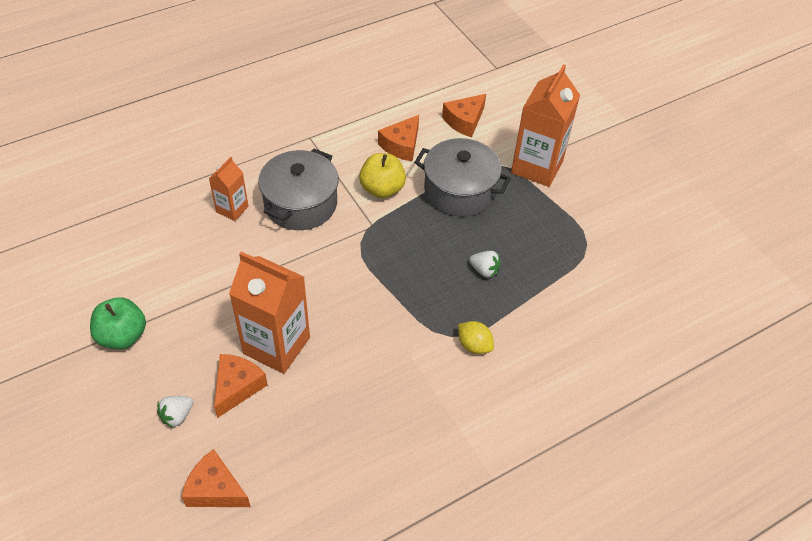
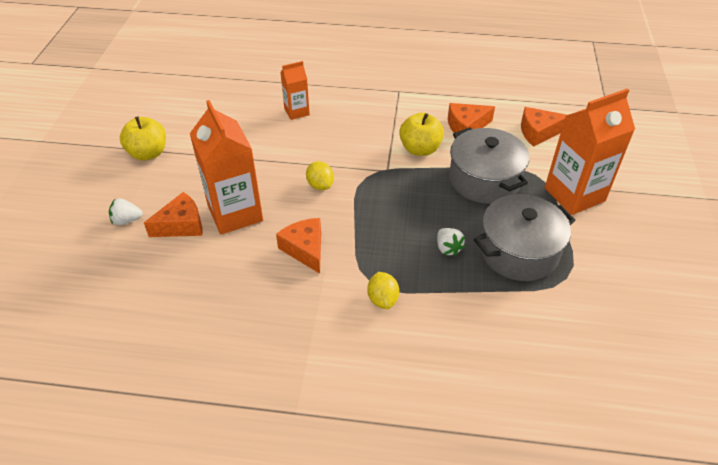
camera: 40 degrees right, 5 degrees down
green apple [90,297,146,349] -> yellow apple [120,116,166,161]
orange cheese [182,449,251,507] -> orange cheese moved to [276,218,321,274]
grey pot [258,149,339,230] -> grey pot moved to [474,194,575,281]
none -> yellow lemon [306,161,334,190]

